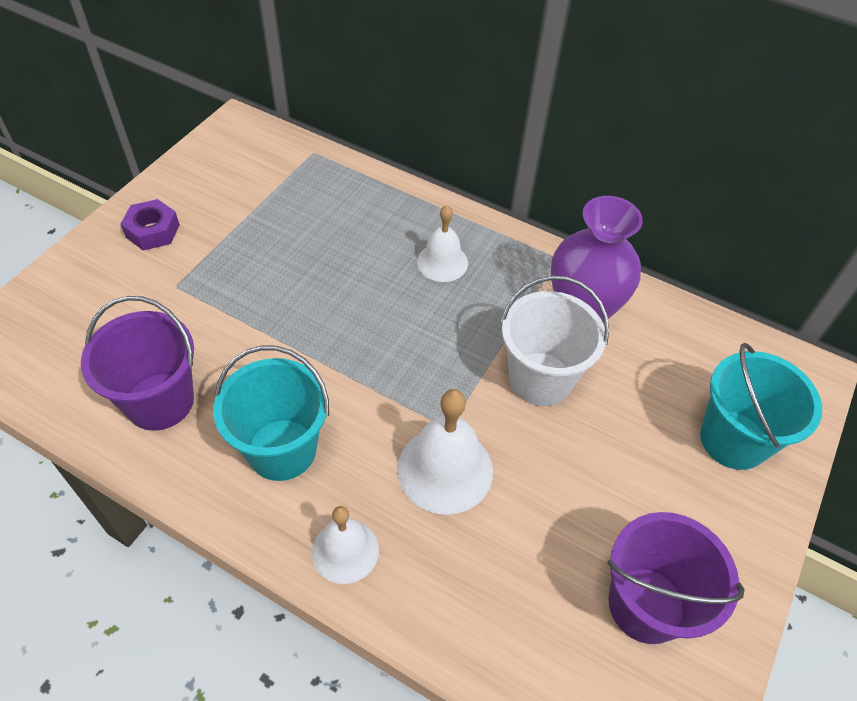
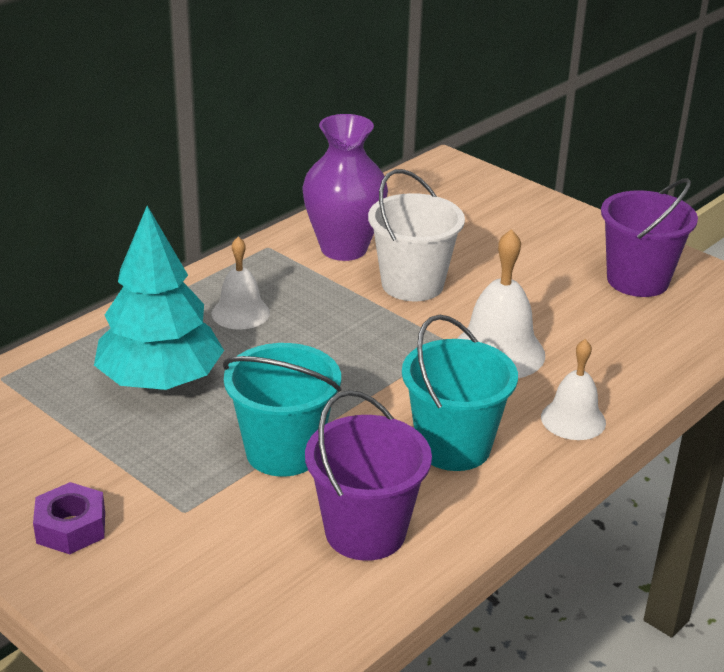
camera: 75 degrees left, 20 degrees down
turquoise bucket [700,343,822,470] -> turquoise bucket moved to [223,343,342,477]
none -> turquoise tree [94,206,224,390]

